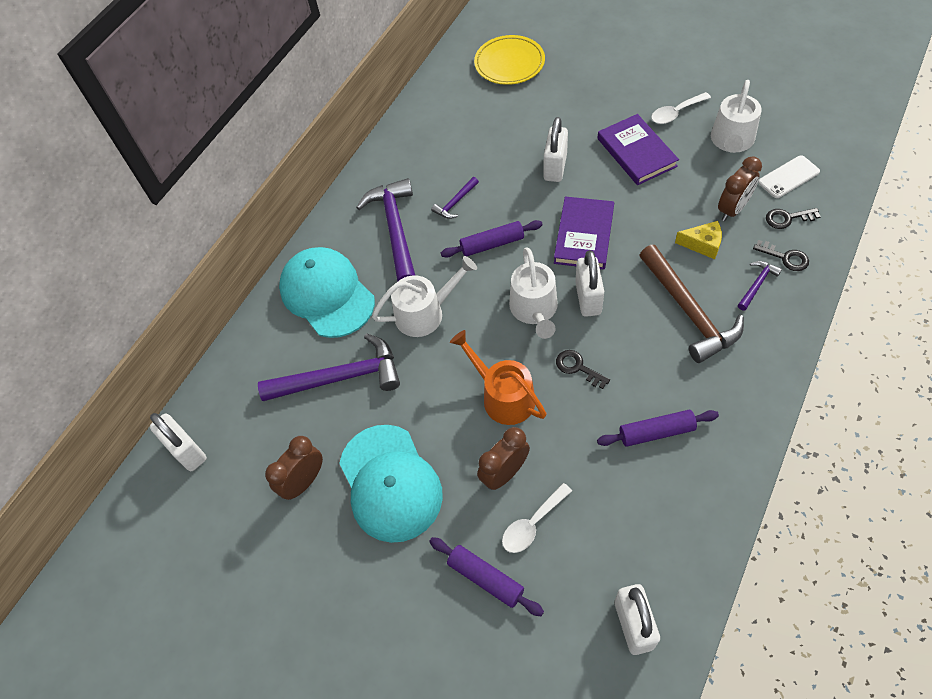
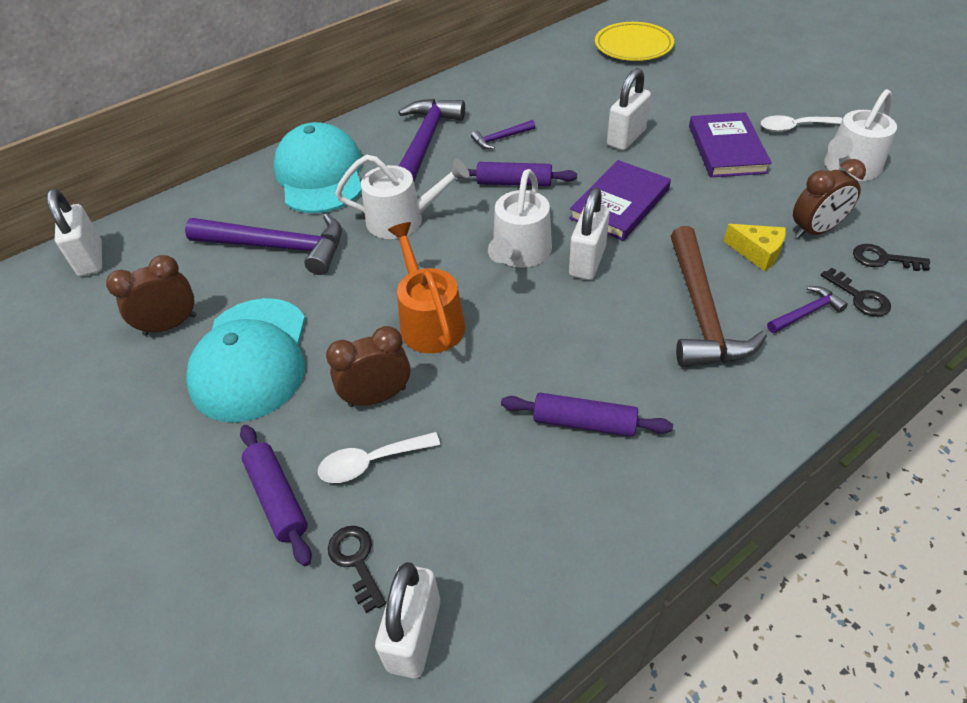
camera: 20 degrees right, 10 degrees down
black key [556,350,610,389] -> black key moved to [328,526,386,613]
white phone [758,155,820,198] -> none

